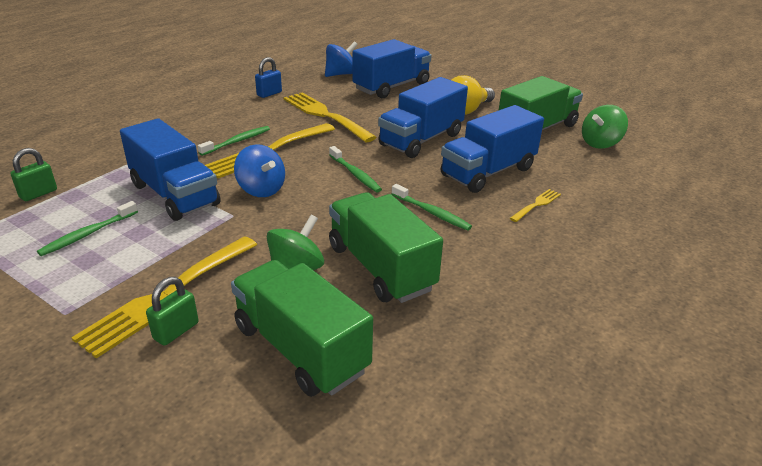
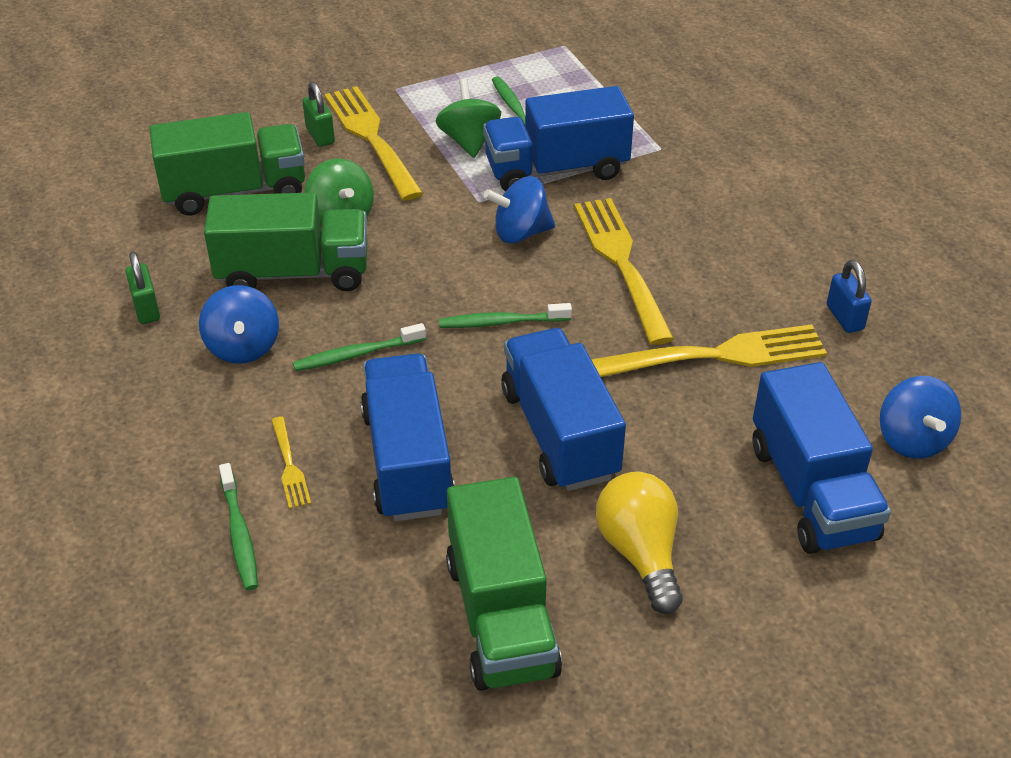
camera: 120 degrees right, 10 degrees up
green padlock [11,148,57,201] -> green padlock moved to [126,251,160,324]
green toothbrush [198,126,270,156] -> green toothbrush moved to [219,463,258,590]
green spinning top [582,105,628,149] -> green spinning top moved to [436,79,501,158]
none -> blue spinning top [199,285,279,364]

